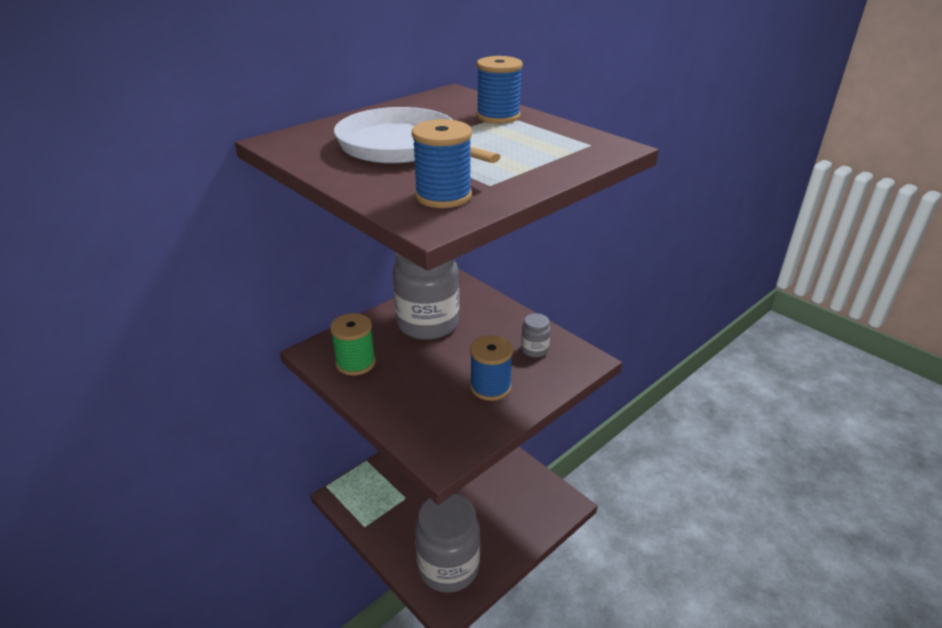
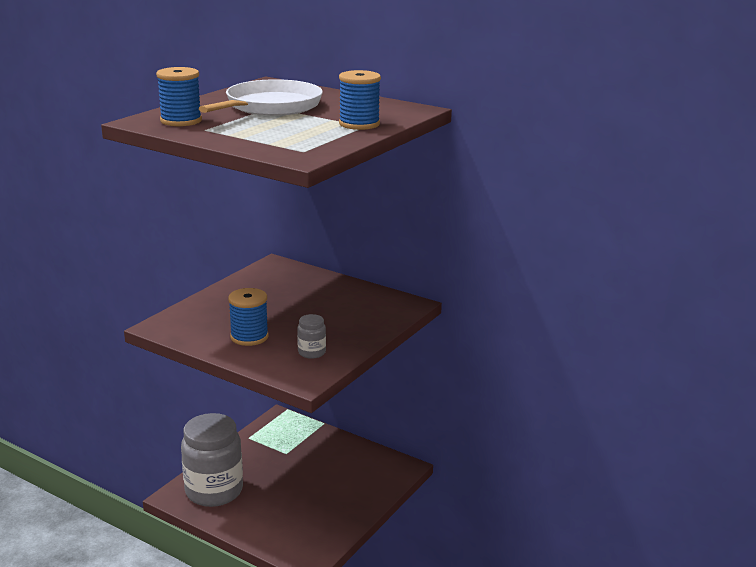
camera: 75 degrees right, 10 degrees down
green spool [330,313,376,376] -> none
grey jar [393,252,459,340] -> none

